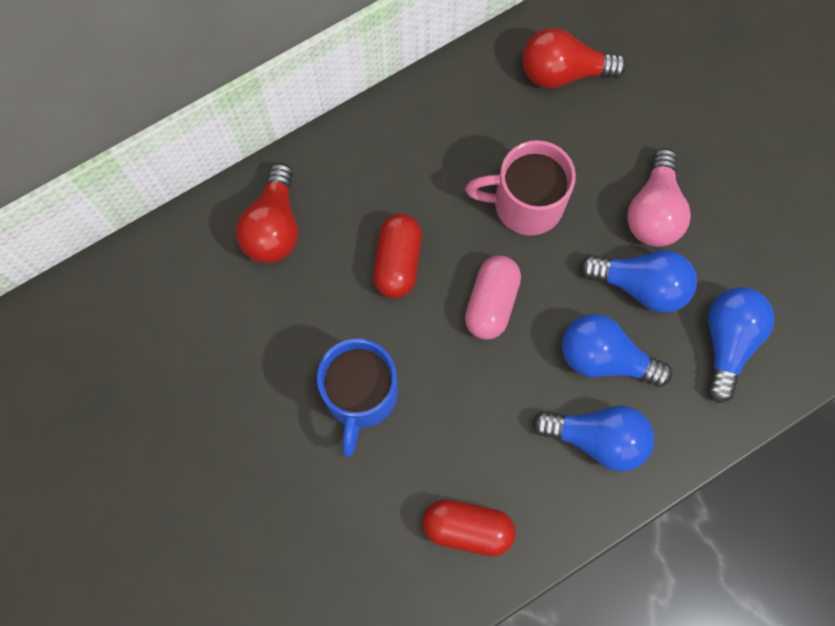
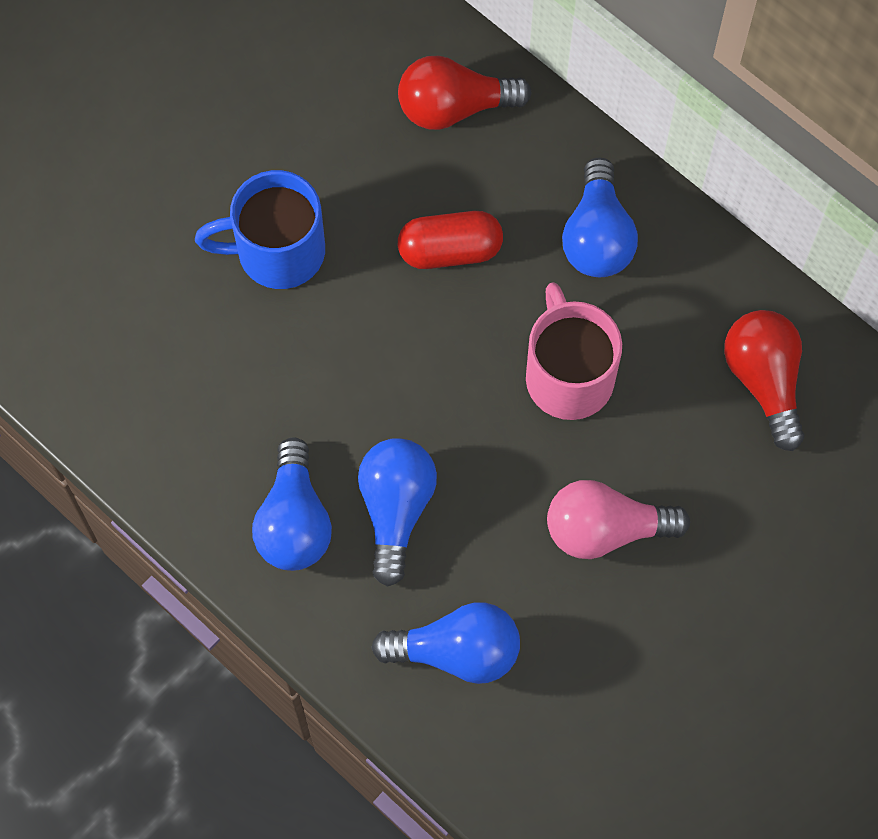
camera: 75 degrees right, 5 degrees down
red capsule [423,499,516,556] -> none
pink capsule [465,256,521,340] -> none
blue light bulb [580,250,697,313] -> blue light bulb moved to [562,158,638,277]

